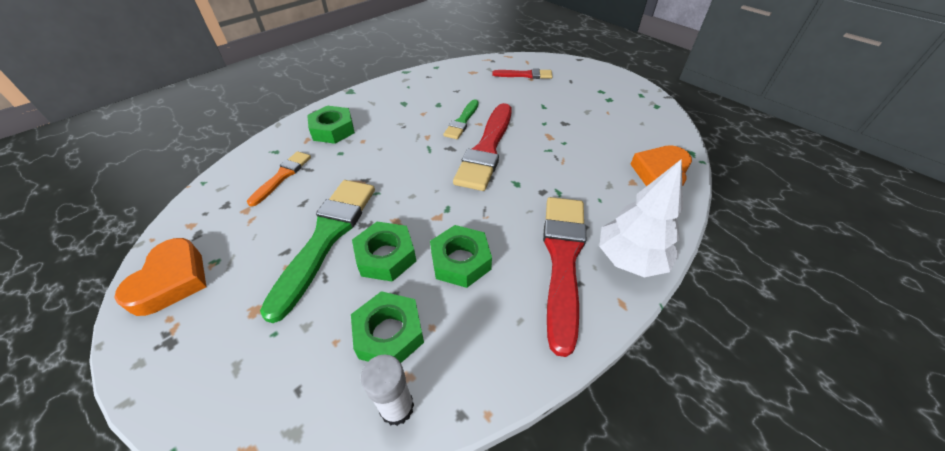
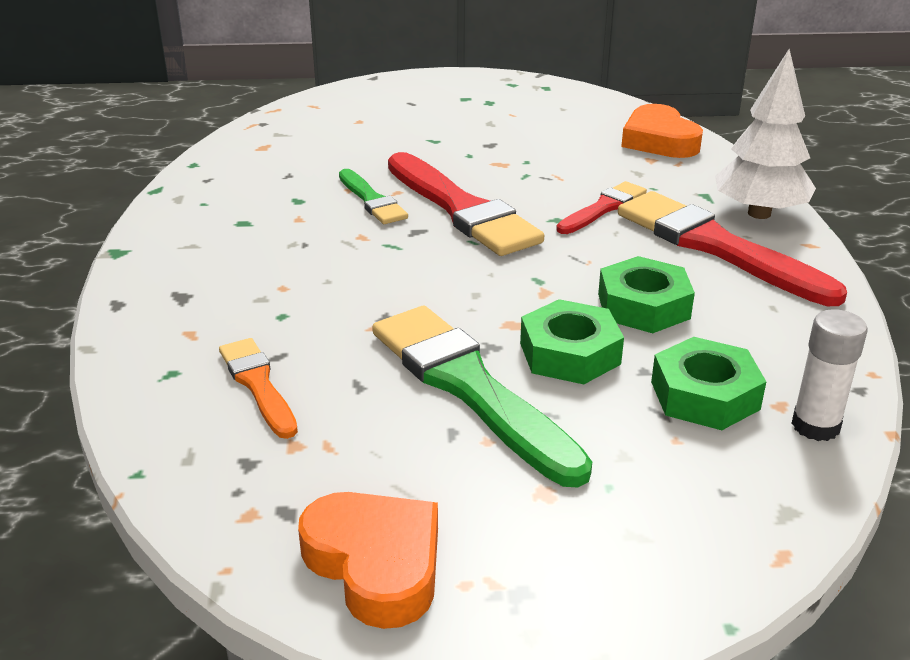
camera: 50 degrees left, 15 degrees down
green nut [307,106,355,144] -> none
red brush [492,68,553,79] -> red brush moved to [556,181,647,234]

